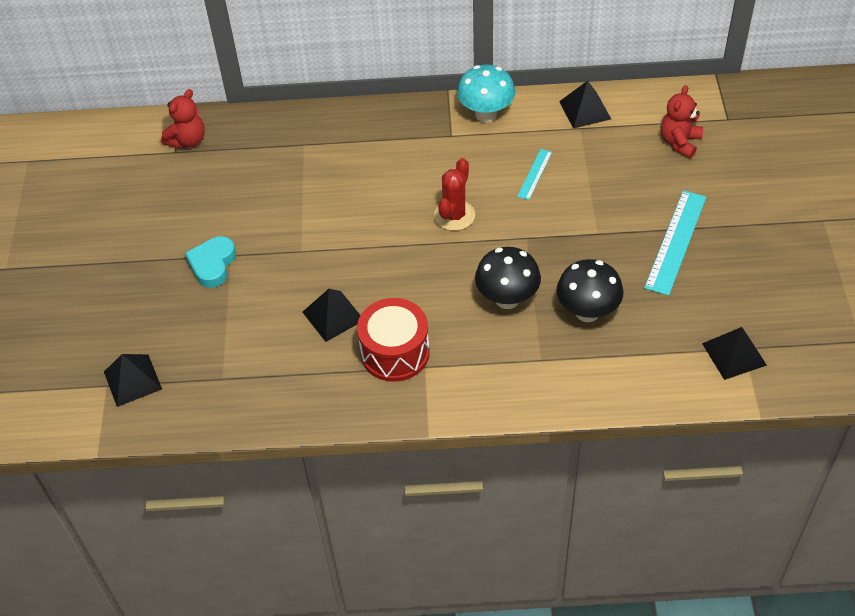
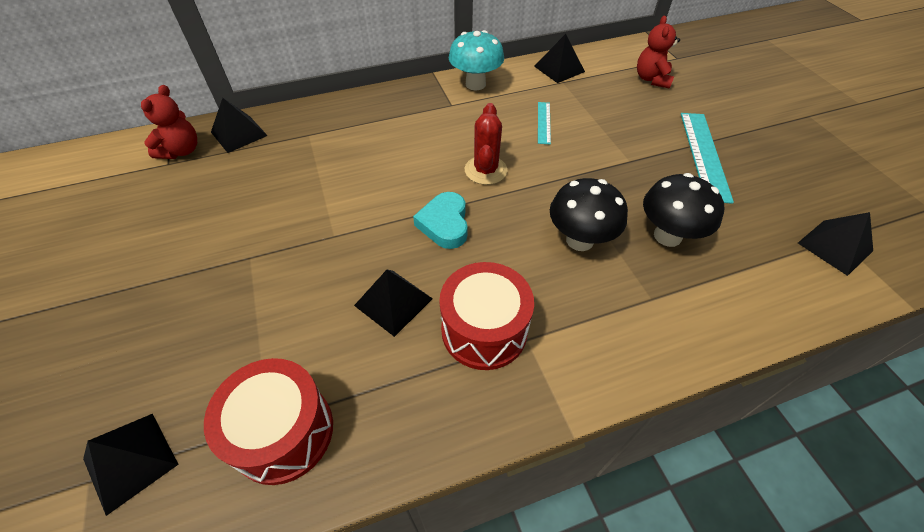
camera: 20 degrees left, 0 degrees up
turquoise heart [185,236,236,288] -> turquoise heart moved to [413,192,468,249]
none -> red drum [204,358,333,485]
none -> black pyramid [211,98,268,153]

